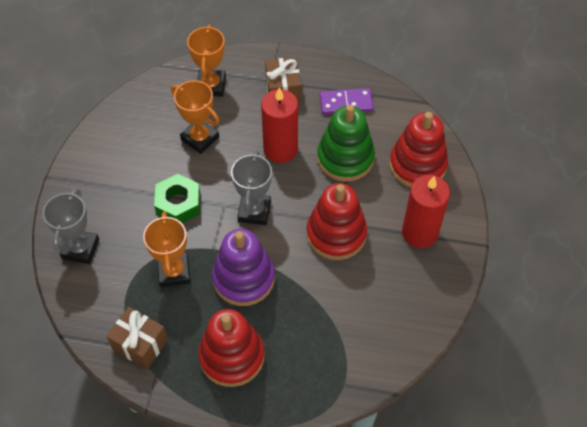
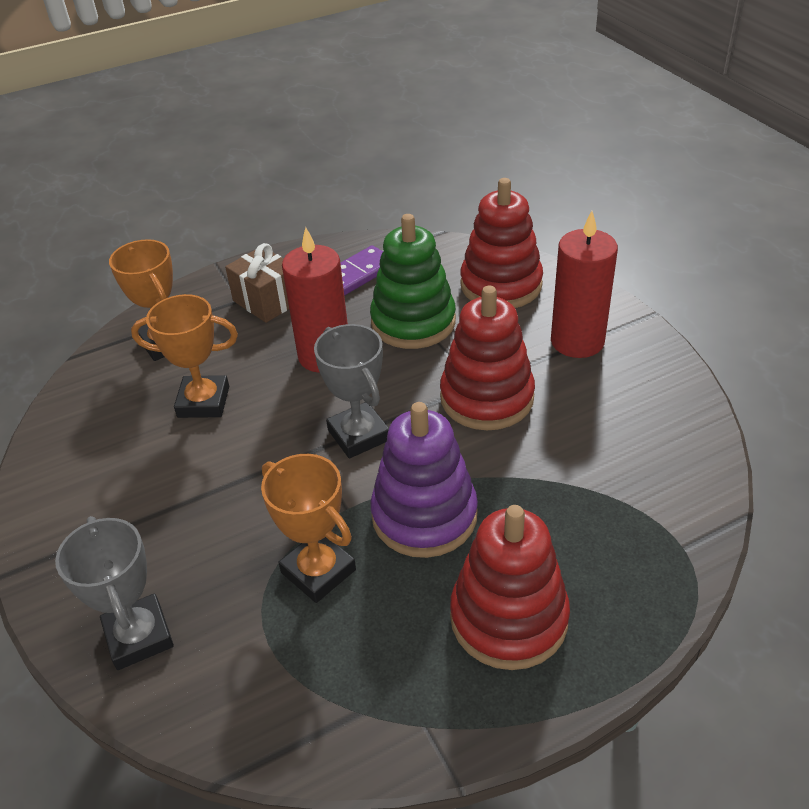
camera: 35 degrees left, 15 degrees down
brown gift [107,307,168,369] -> none
green nut [154,174,201,223] -> none

